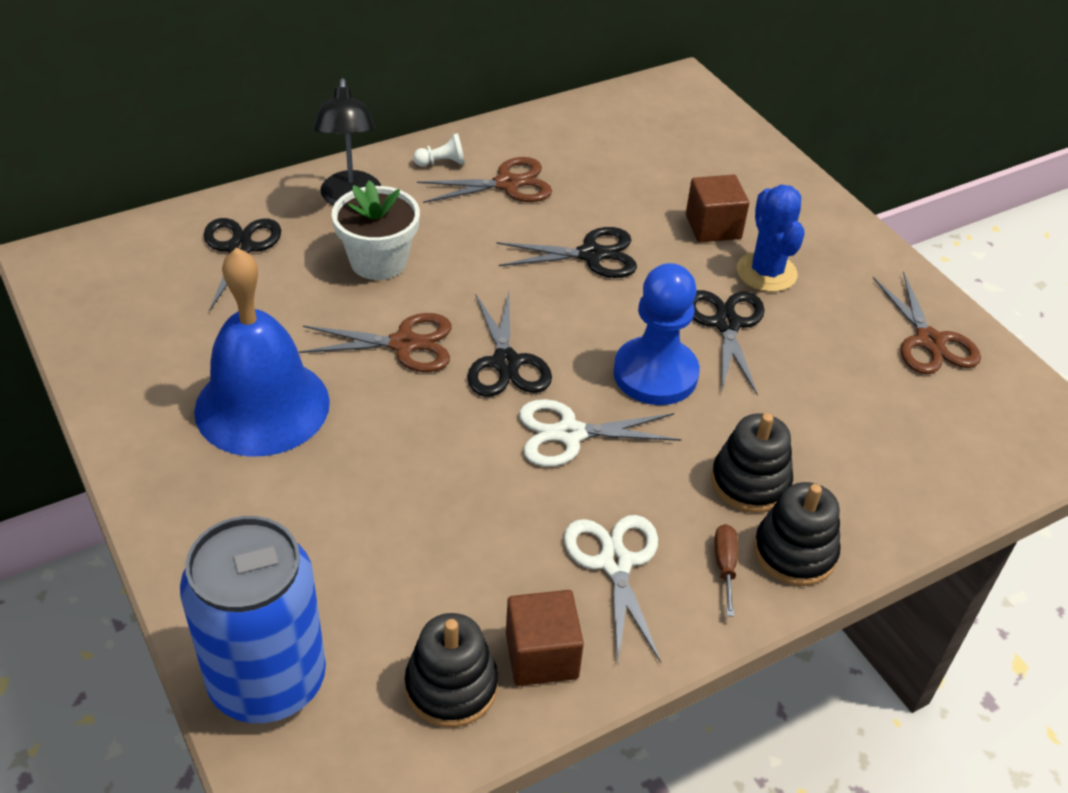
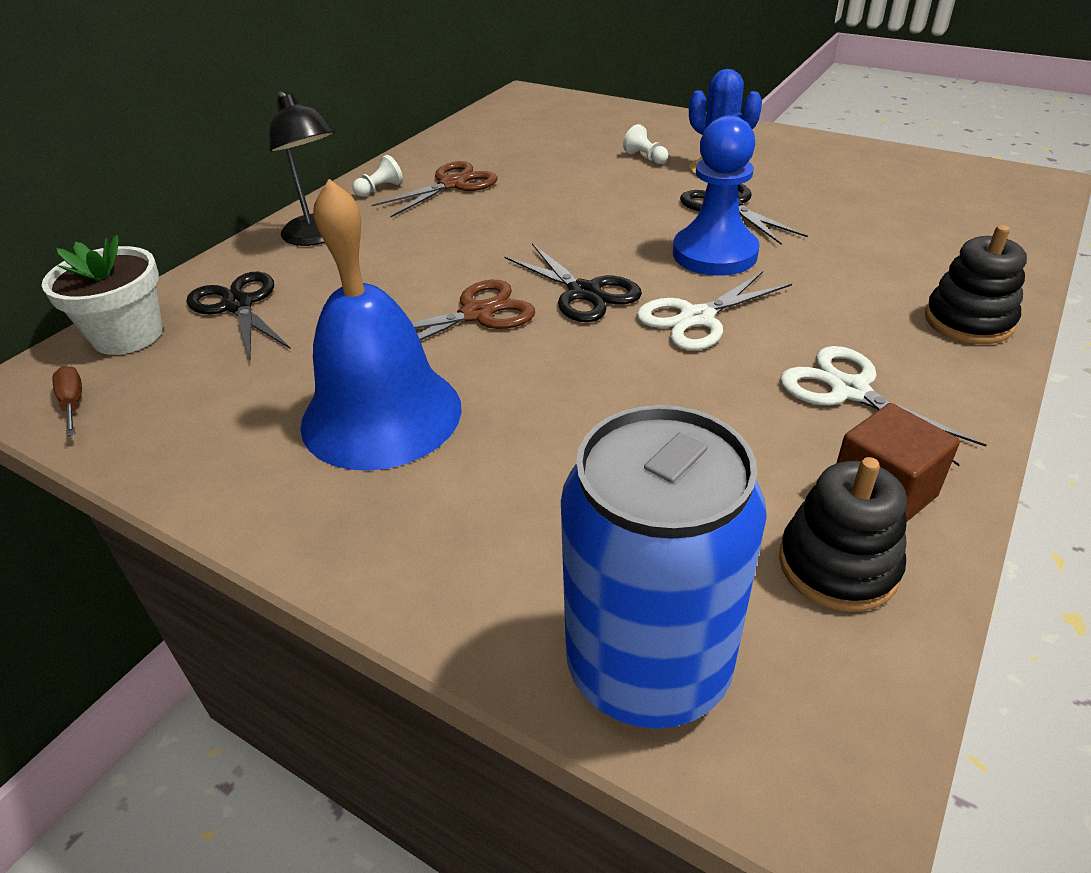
camera: 25 degrees left, 5 degrees down
white flower pot [332,180,420,280] -> white flower pot moved to [42,235,163,355]
black scissors [496,227,637,278] -> none
brown cube [686,174,749,242] -> white pawn [623,124,668,164]
black stacking toy [711,413,793,513] -> none
brown screwdriver [715,524,738,617] -> brown screwdriver moved to [52,366,82,436]
brown scissors [873,271,981,374] -> none

